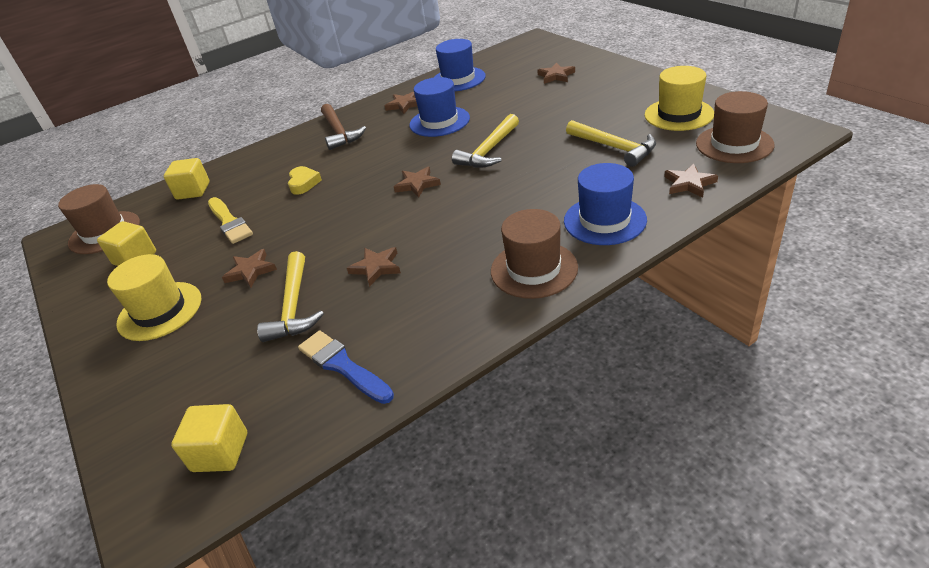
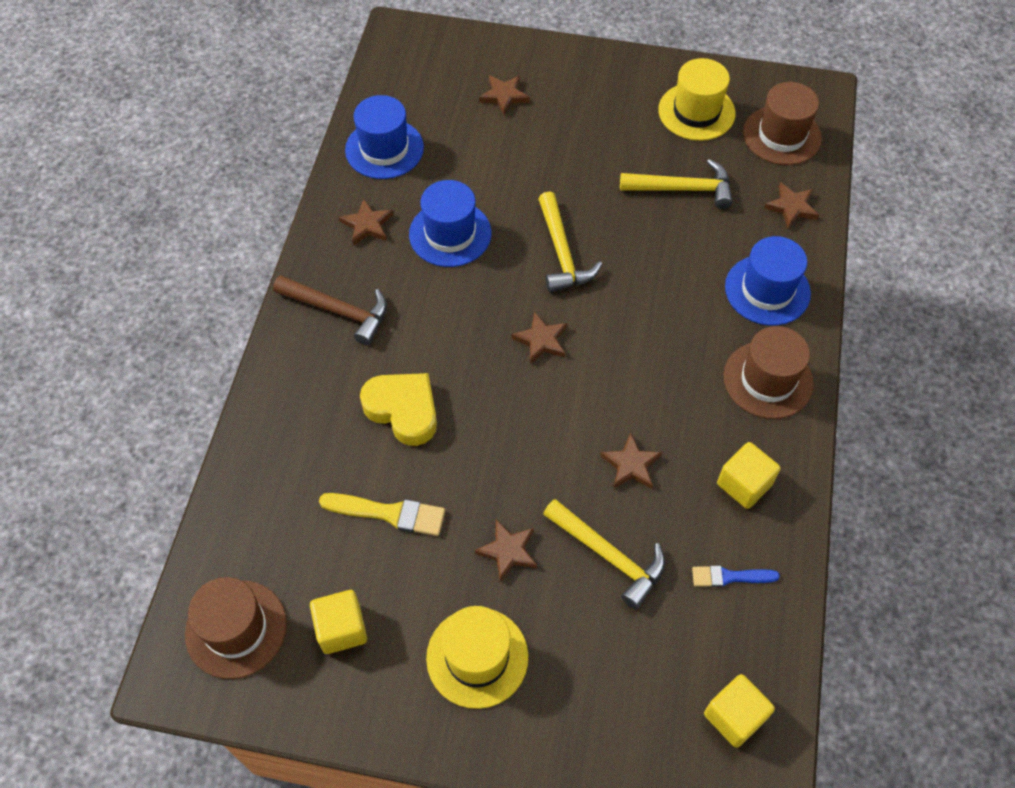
camera: 50 degrees left, 20 degrees up
yellow cube [164,158,210,200] -> yellow cube moved to [717,442,781,509]
yellow heart [288,166,322,195] -> yellow heart [360,373,437,446], size x1.64
blue brush [298,330,394,404] -> blue brush [692,565,780,587], size x0.66

